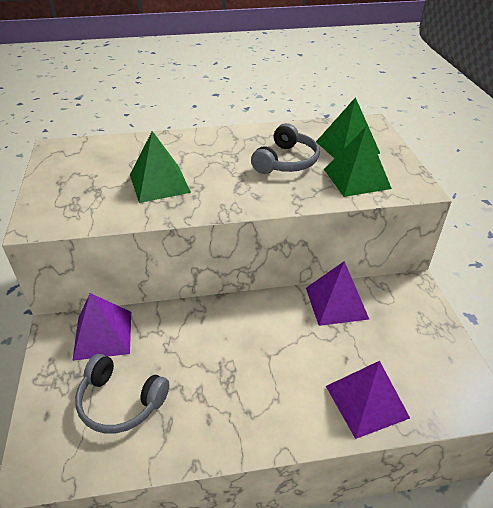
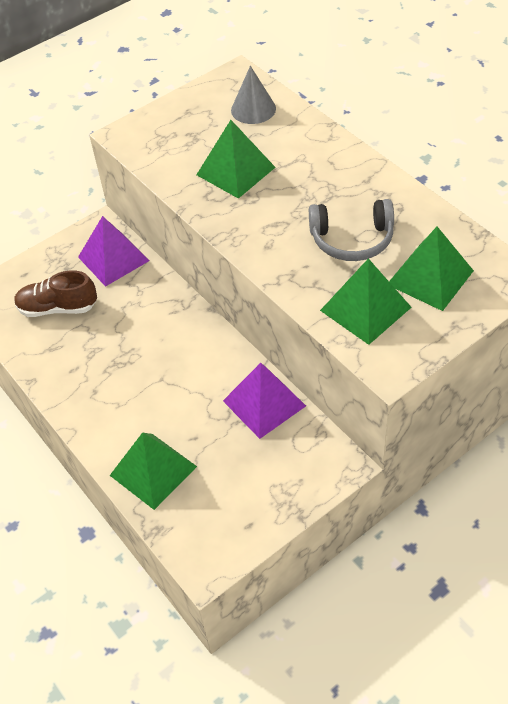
camera: 65 degrees right, 10 degrees up
grey headphones [75,354,169,434] -> brown shoe [14,270,97,317]
purple pyramid [326,361,410,439] -> green pyramid [110,432,197,510]
none -> grey cone [231,66,276,124]

